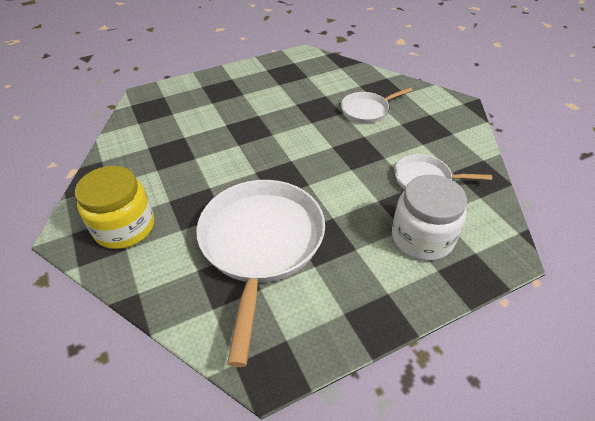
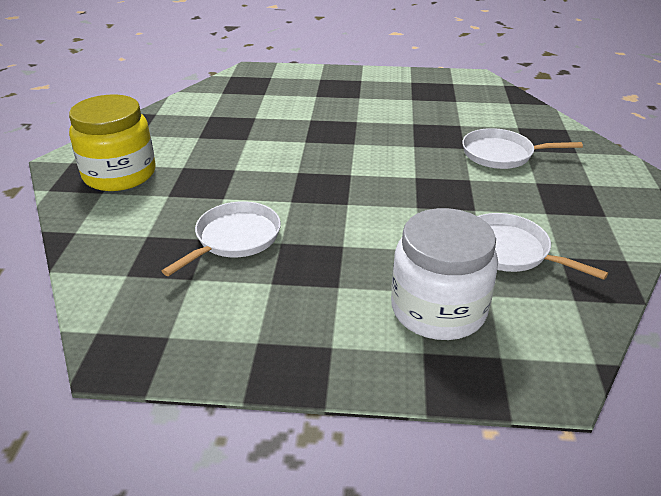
camera: 30 degrees right, 10 degrees down
white pan [196,180,325,367] -> white pan [162,201,281,276], size x0.50

